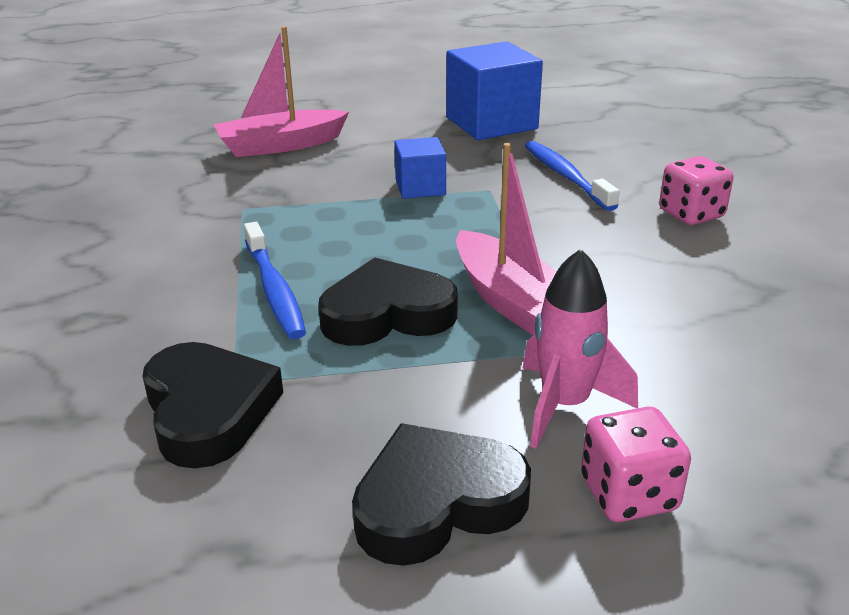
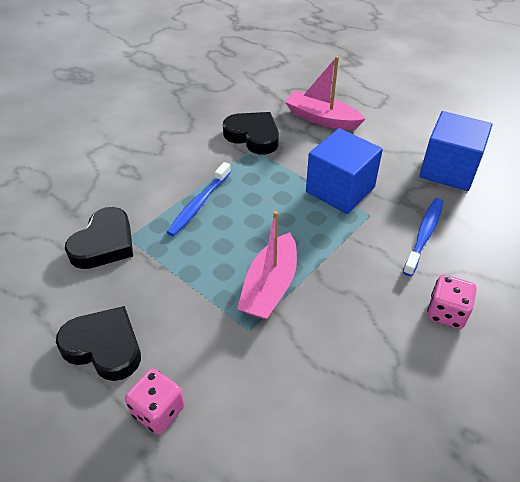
camera: 50 degrees right, 15 degrees up
black heart [318,258,458,346] -> black heart moved to [223,112,279,155]
blue cube [395,137,446,199] -> blue cube [306,128,383,214], size x1.82
pink rocket [522,249,638,449] -> none

